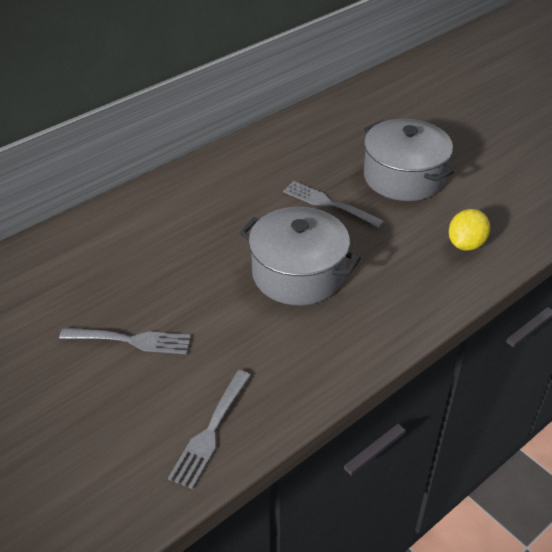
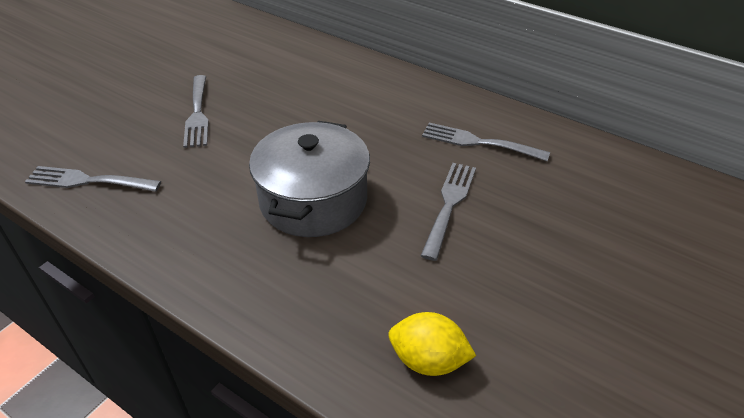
camera: 75 degrees right, 0 degrees up
grey pot [364,119,454,201] -> none
none -> grey fork [422,123,550,161]

